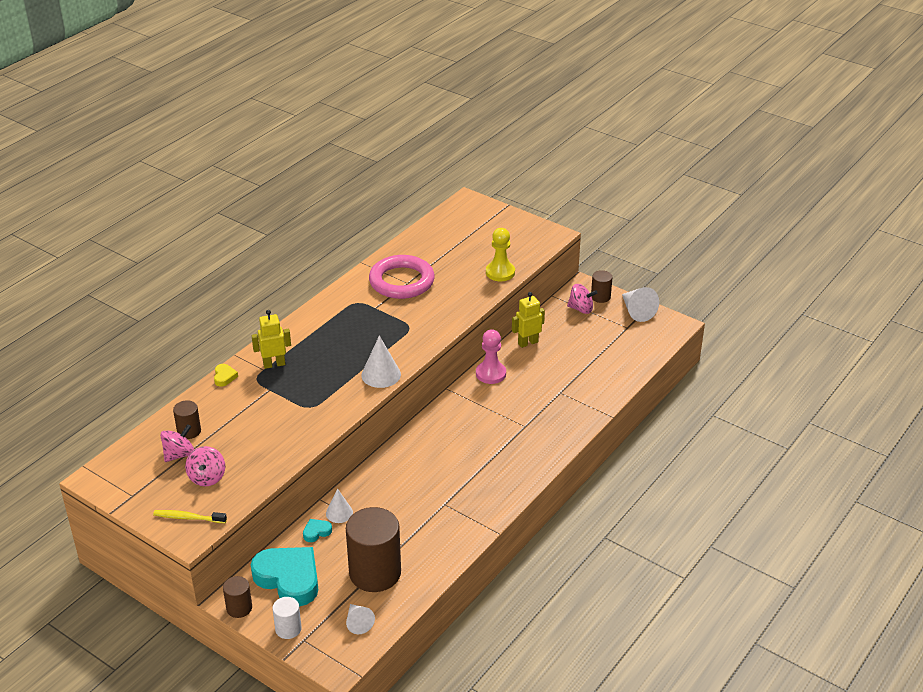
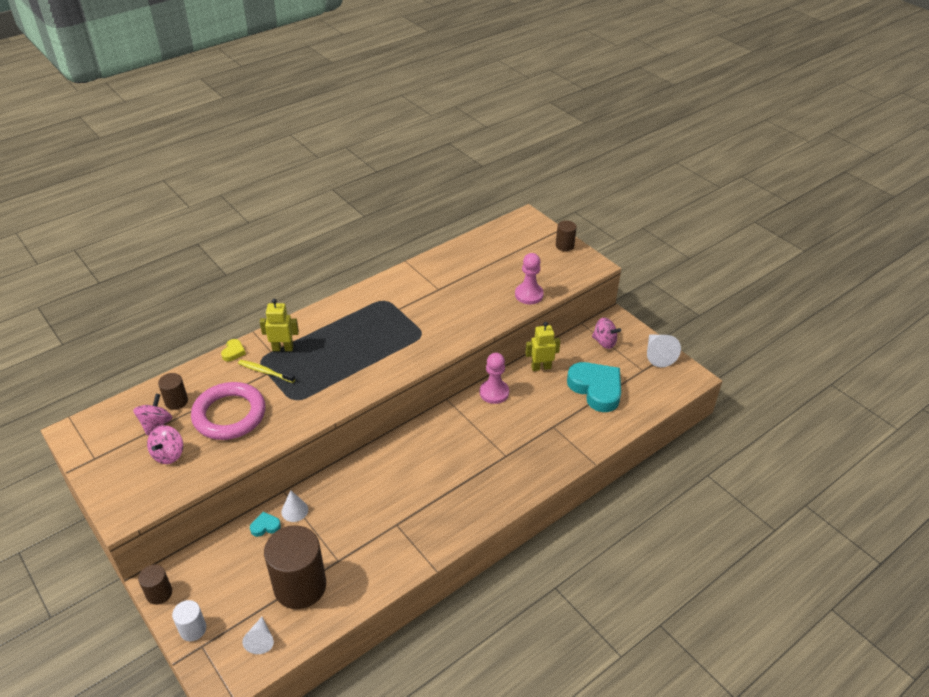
camera: 15 degrees right, 5 degrees up
yellow toothbrush [153,510,227,523] -> yellow toothbrush moved to [238,360,295,383]
pink spinning top [160,424,194,462] -> pink spinning top turned 45 degrees counterclockwise [133,394,172,436]
turquoise heart [251,547,318,607] -> turquoise heart moved to [567,362,621,412]
white cone [361,335,401,388] -> none
pink ring [369,255,435,299] -> pink ring moved to [191,382,266,440]
yellow pawn [486,228,515,281] -> pink pawn [515,253,544,304]
brown cylinder [591,270,612,303] -> brown cylinder moved to [556,220,577,251]

